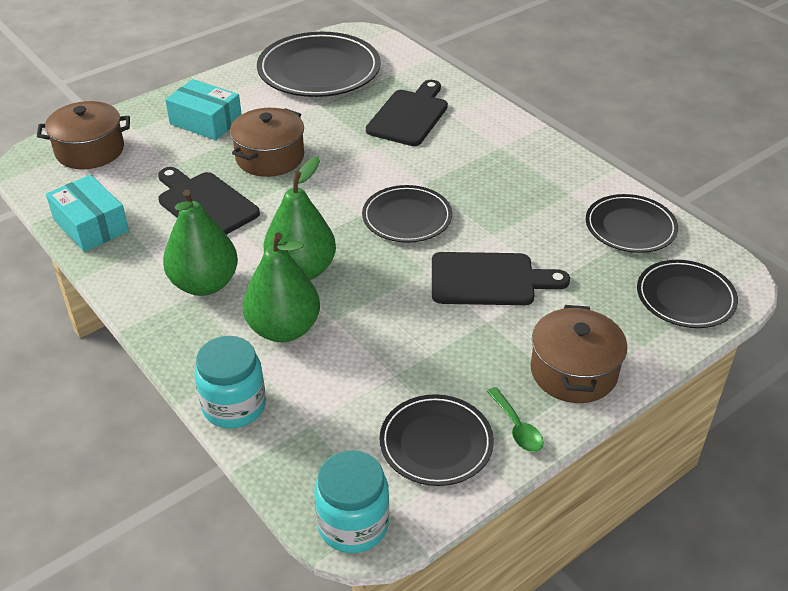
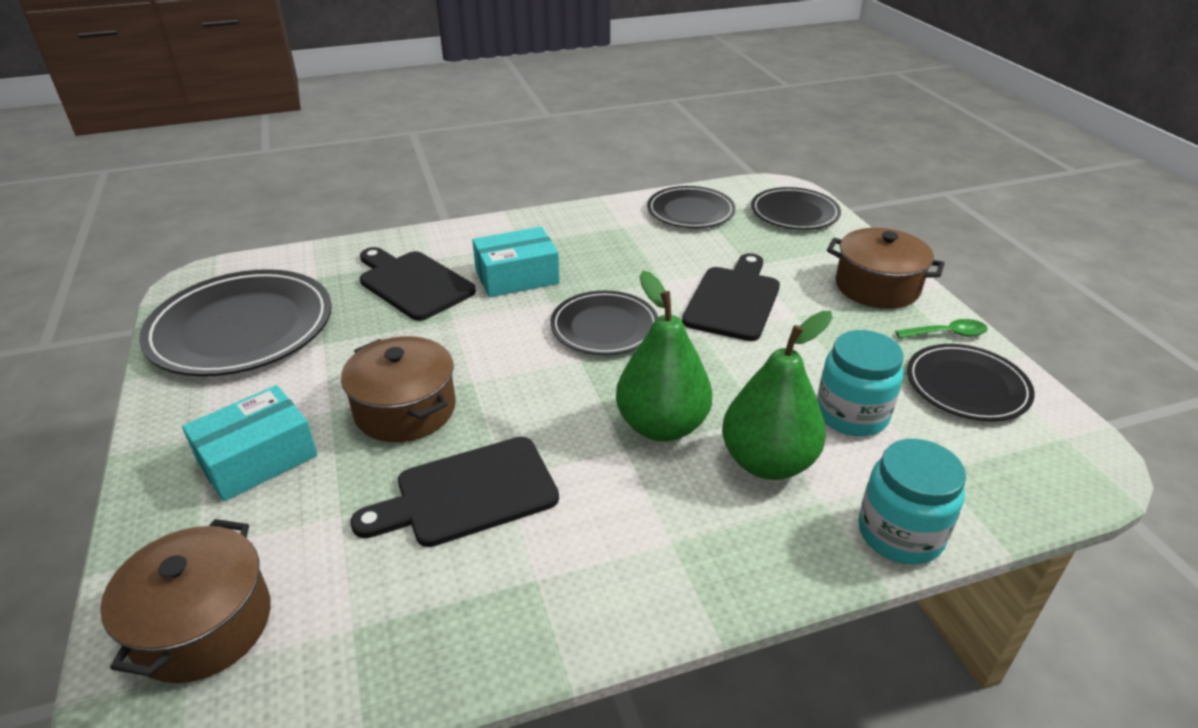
camera: 70 degrees left, 5 degrees down
turquoise box [46,175,129,252] -> turquoise box moved to [472,227,560,297]
green pear [163,190,238,296] -> none
turquoise jar [314,450,389,553] -> turquoise jar moved to [817,330,904,436]

